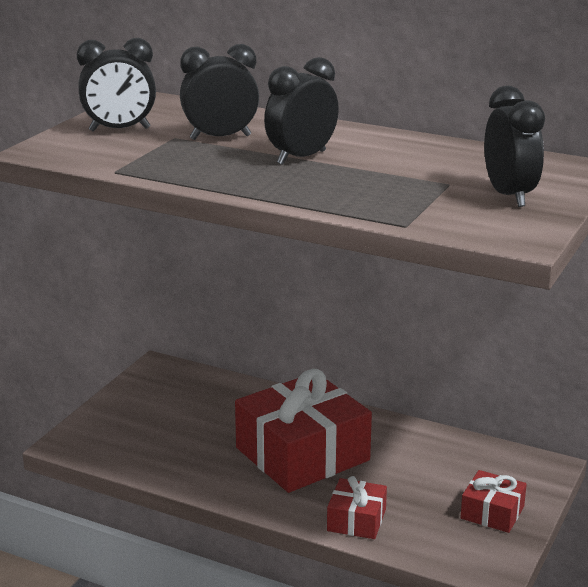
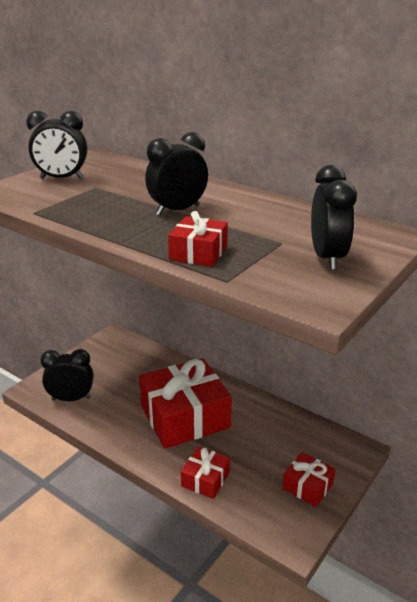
camera: 10 degrees right, 5 degrees up
black clock [180,44,259,140] -> black clock moved to [40,349,94,401]
none -> red gift [168,211,228,267]

